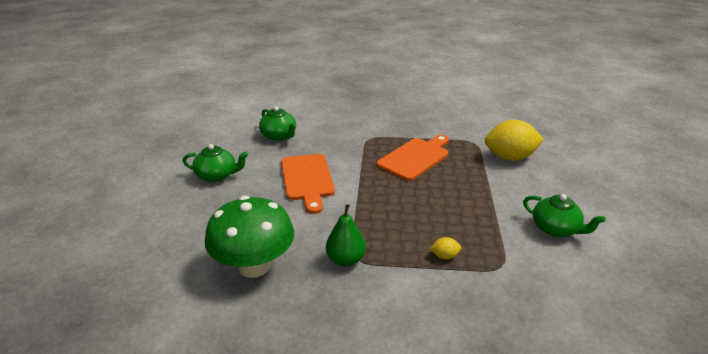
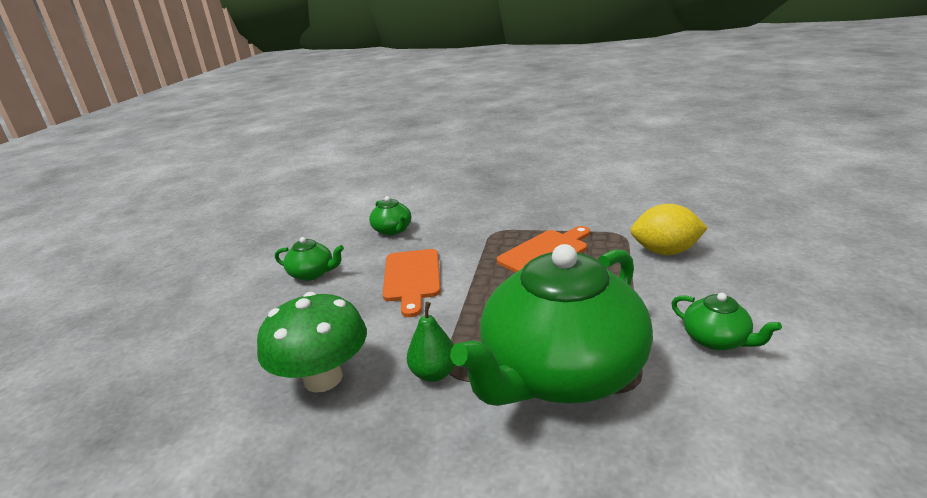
camera: 10 degrees right, 5 degrees down
yellow lemon [430,237,461,259] -> green teapot [450,244,653,406]

